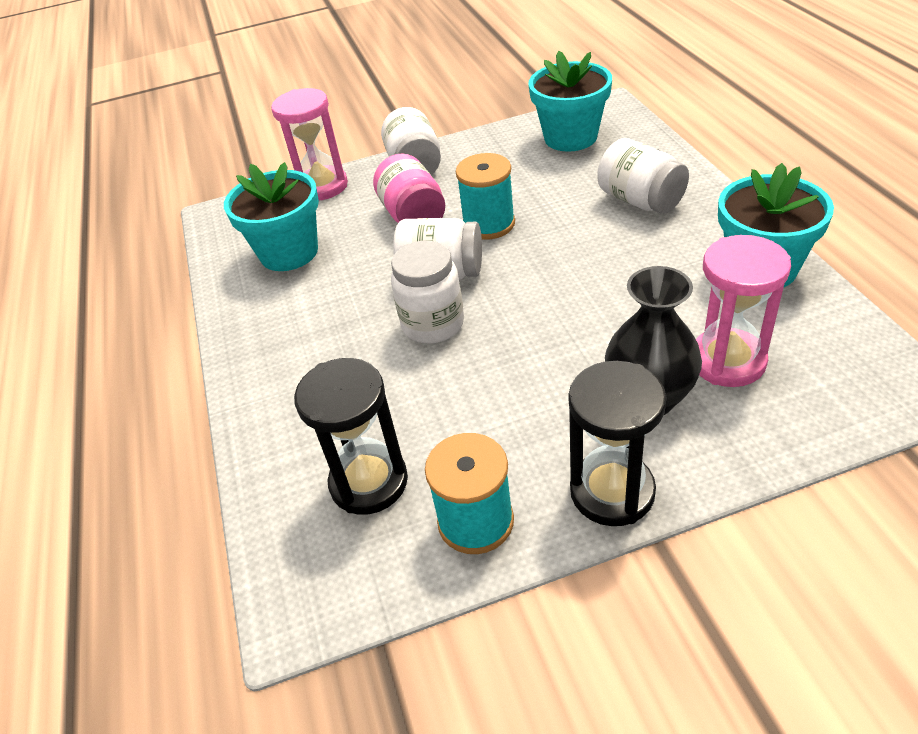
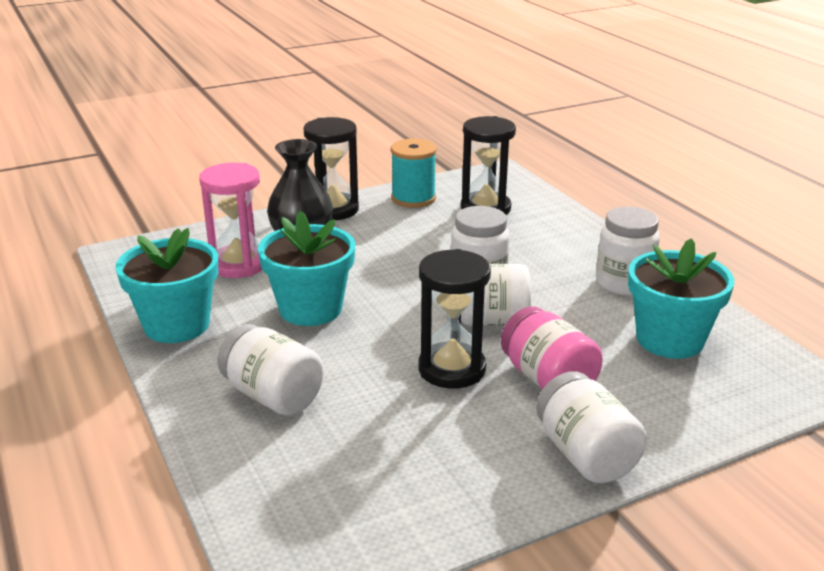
camera: 165 degrees right, 15 degrees down
pink hourglass [271,88,348,200] -> none
turquoise spool [456,153,515,240] -> black hourglass [418,249,491,388]
turquoise flower pot [528,51,612,152] -> turquoise flower pot moved to [258,211,355,326]
none -> white jar [596,206,660,296]

